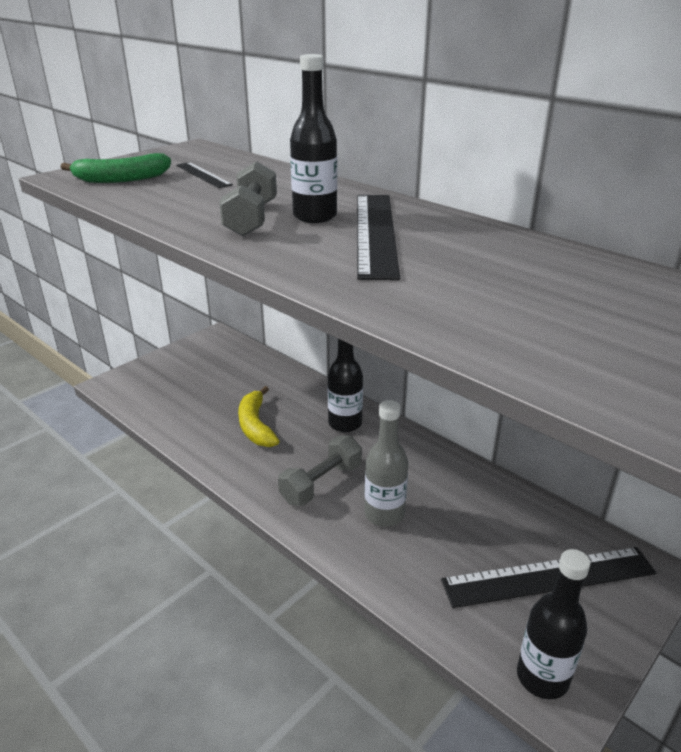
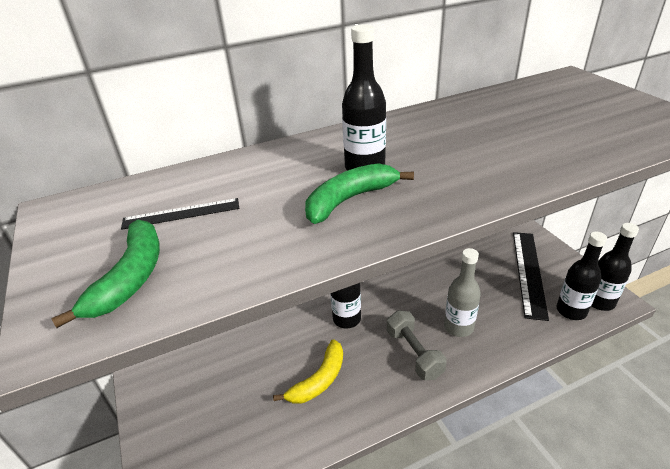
camera: 65 degrees left, 5 degrees up
grey dumbbell [219,161,277,236] -> green banana [305,163,414,224]
yellow banana [238,386,280,447] -> yellow banana turned 60 degrees counterclockwise [273,339,343,404]
black ruler [357,195,400,280] -> none
none -> black bottle [557,232,607,320]

